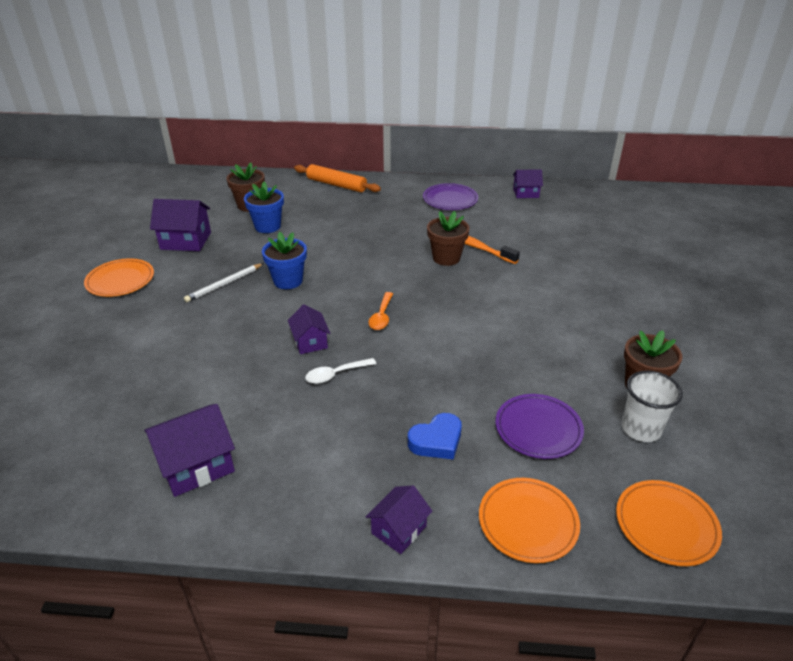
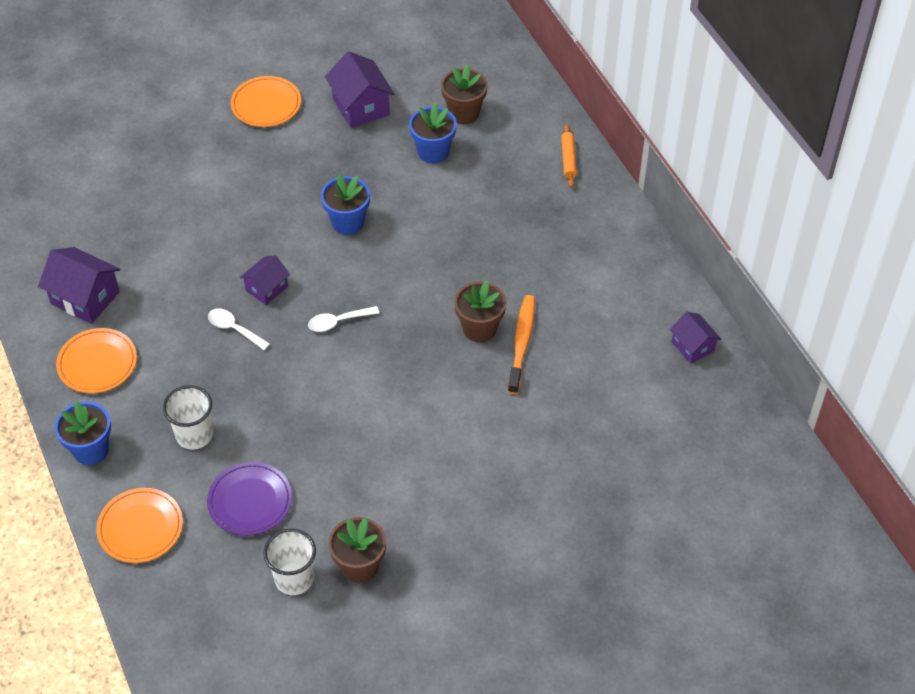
camera: 60 degrees right, 15 degrees up
white pencil [184,263,264,302] -> none
orange rolling pin [294,164,381,192] -> orange rolling pin [561,124,577,188], size x0.62
purple house [366,485,432,554] -> blue flower pot [55,401,111,465]
orange spoon [368,292,393,330] -> white spoon [308,306,379,332]
blue heart [408,413,462,460] -> white cup [163,385,213,450]
purple plate [423,183,478,210] -> none
orange plate [616,480,722,566] -> orange plate moved to [56,328,137,393]

